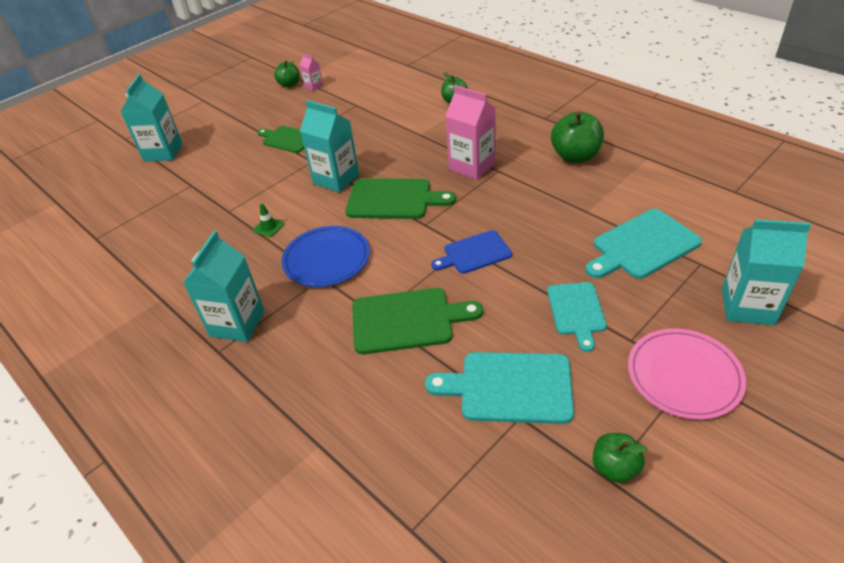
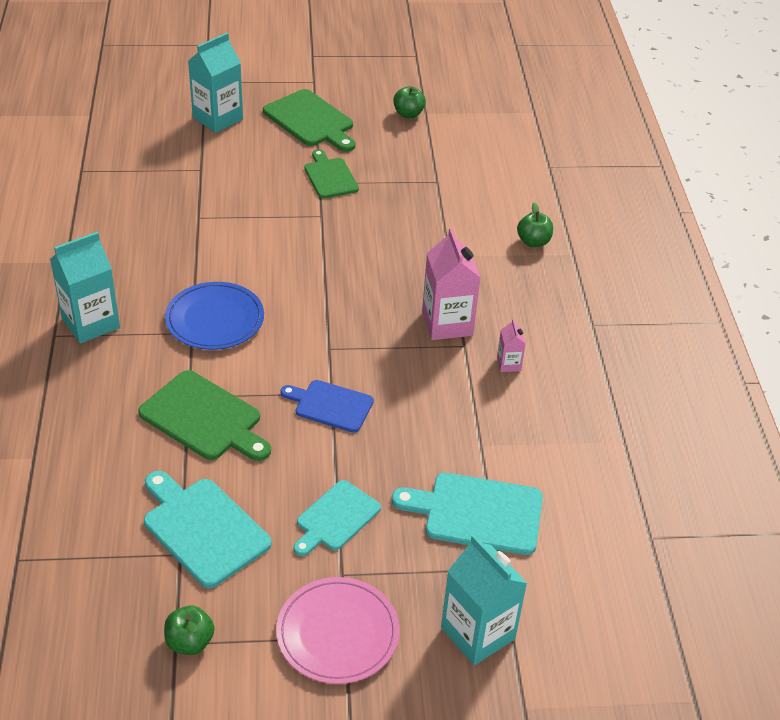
camera: 35 degrees right, 0 degrees up
green traffic cone [253,203,284,237] -> none
pink carton [300,53,323,91] -> pink carton moved to [497,319,526,372]
turquoise carton [300,100,359,193] -> none
green cutting board [345,178,456,219] -> green cutting board moved to [263,89,356,152]
green apple [551,112,604,163] -> none

